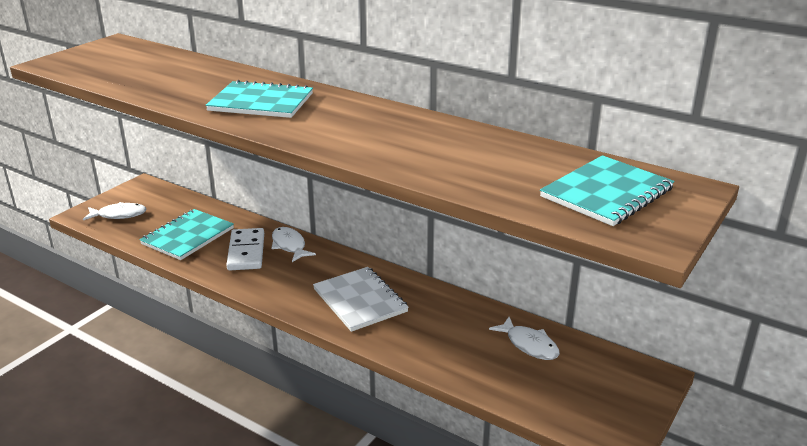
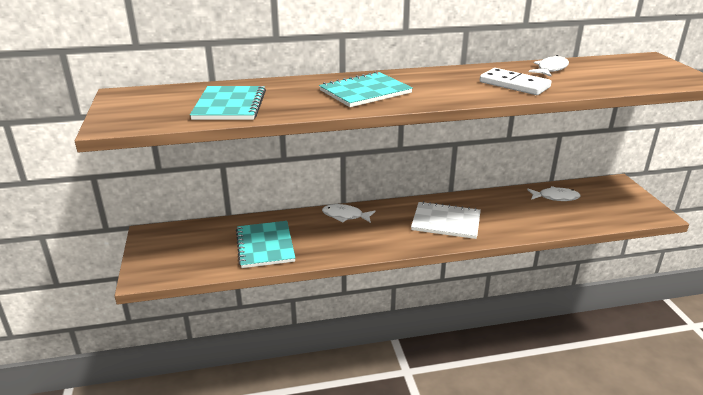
camera: 45 degrees left, 0 degrees up
white fish [83,202,147,220] -> white fish moved to [529,55,569,77]
white domino [226,228,264,270] -> white domino moved to [480,68,552,95]
turquoise notebook [540,155,674,226] -> turquoise notebook moved to [190,86,266,120]

